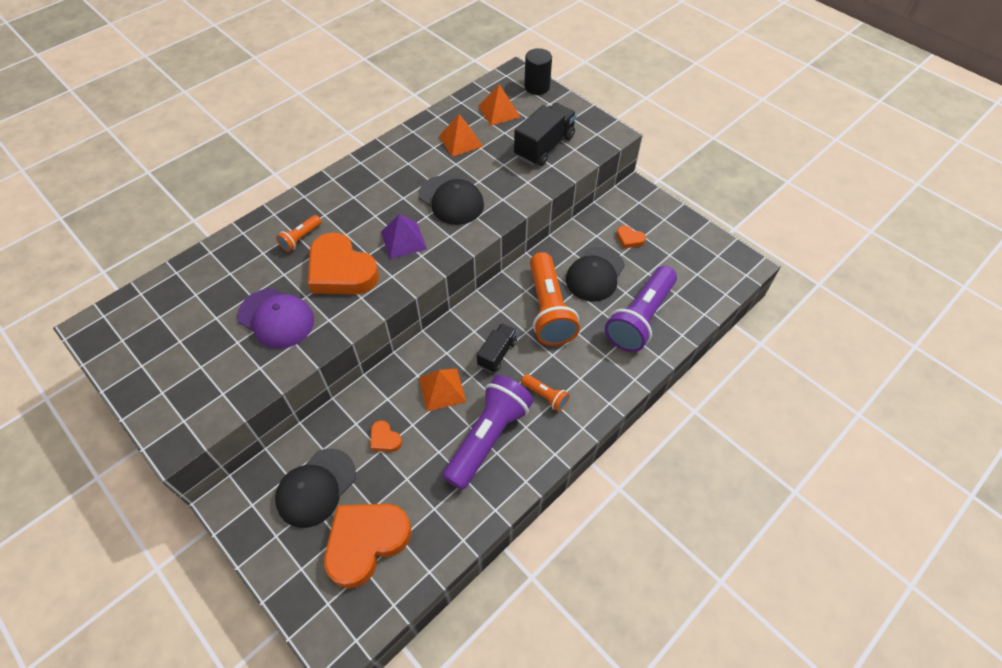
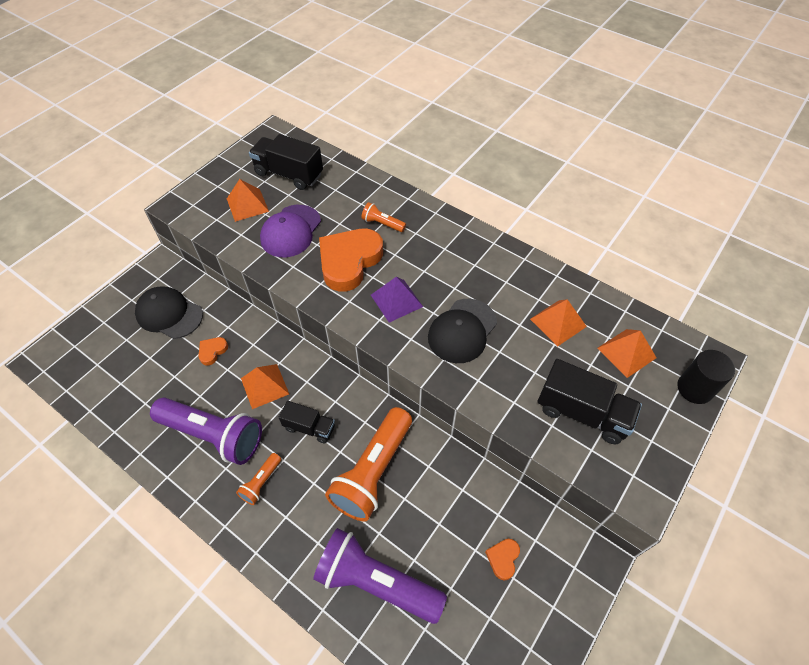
camera: 80 degrees right, 0 degrees up
orange heart [324,504,412,589] -> none
orange flashlight [530,252,580,346] -> orange flashlight turned 45 degrees counterclockwise [325,407,412,521]
black cap [566,247,625,302] -> none
none -> orange pyramid [227,179,269,222]
none -> black truck [249,134,323,190]

